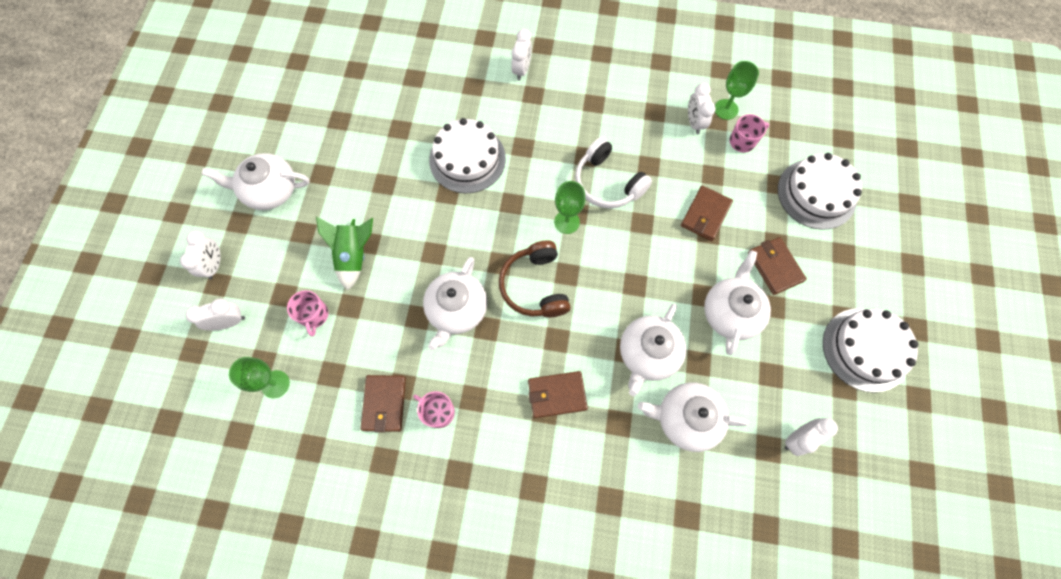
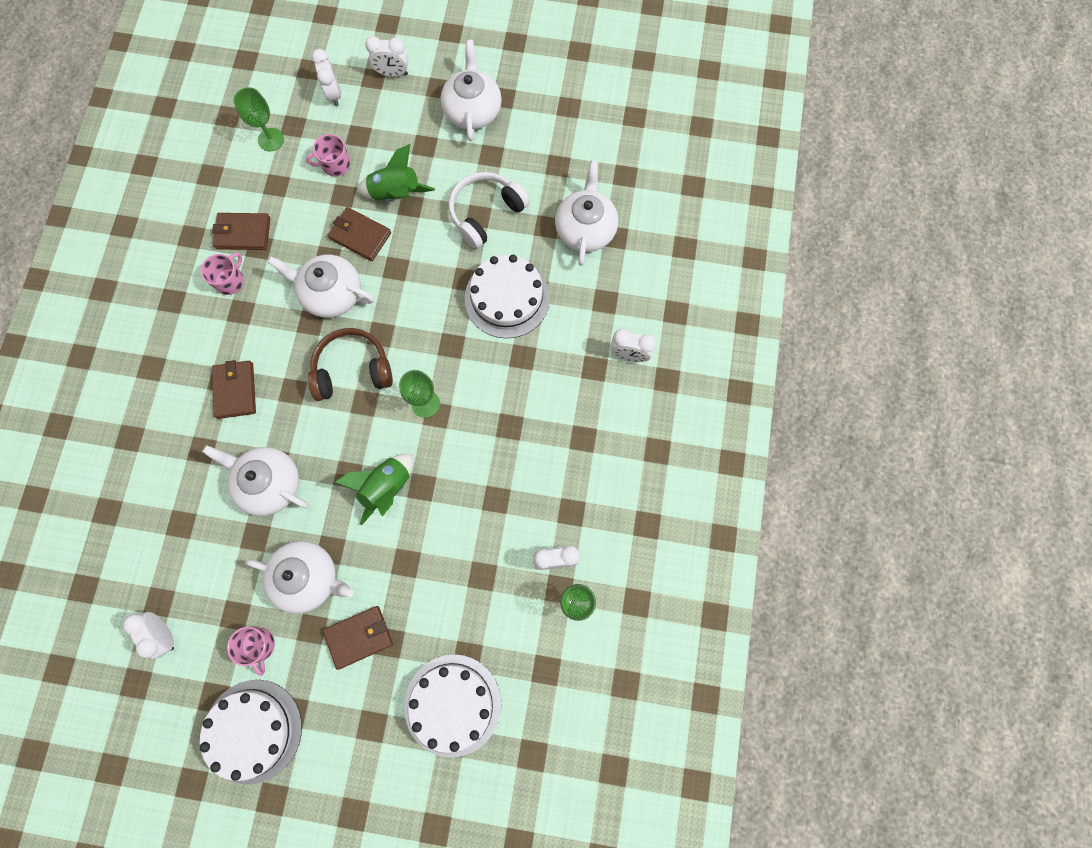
camera: 90 degrees right, 5 degrees up
white headphones [575,137,652,208] -> white headphones moved to [448,172,530,249]
white teapot [638,382,749,452] -> white teapot moved to [555,161,618,266]
brown wallet [681,186,733,241] -> brown wallet moved to [328,207,391,261]
pink mug [729,114,769,153] -> pink mug moved to [227,627,275,676]
none -> green rocket [334,454,414,525]

